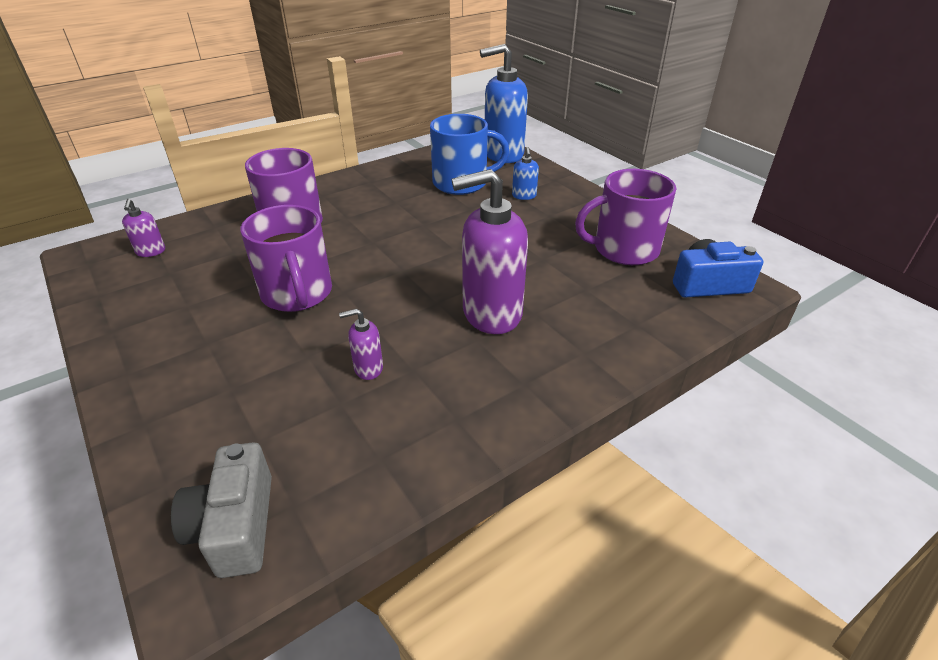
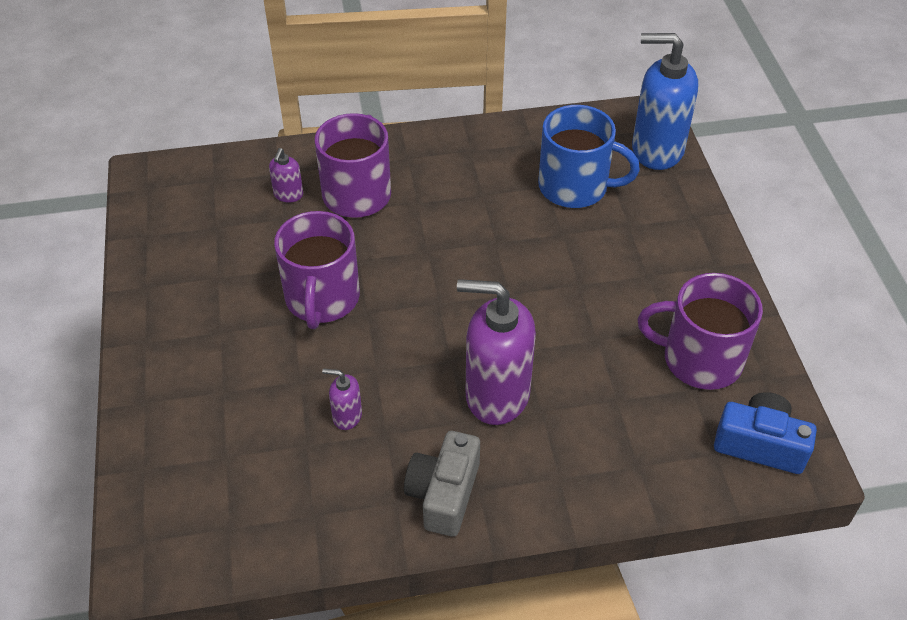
camera: 25 degrees right, 10 degrees up
purple soap dispenser [122,199,165,257] -> purple soap dispenser moved to [269,148,303,202]
grey camera [171,442,272,578] -> grey camera moved to [404,431,480,537]
blue soap dispenser [512,147,539,200] -> none

